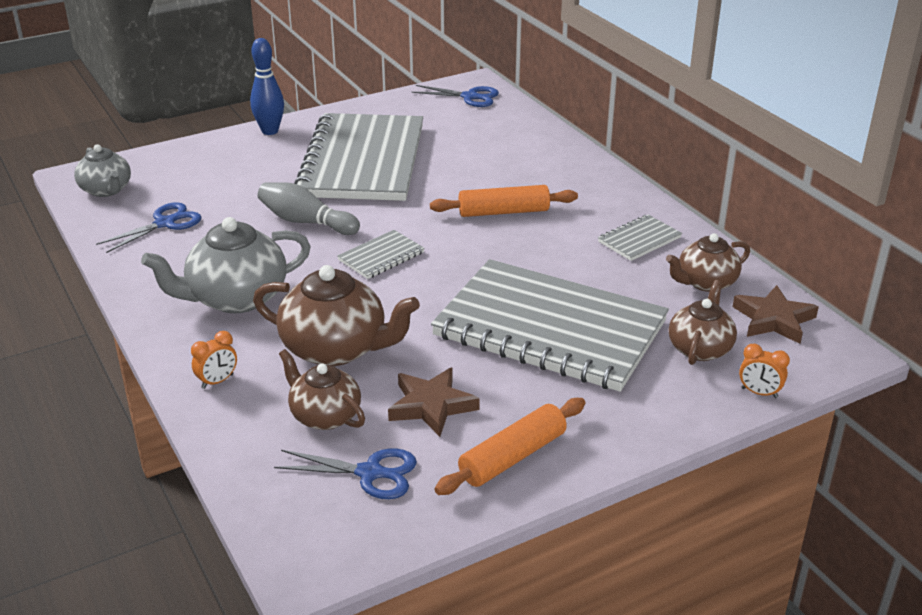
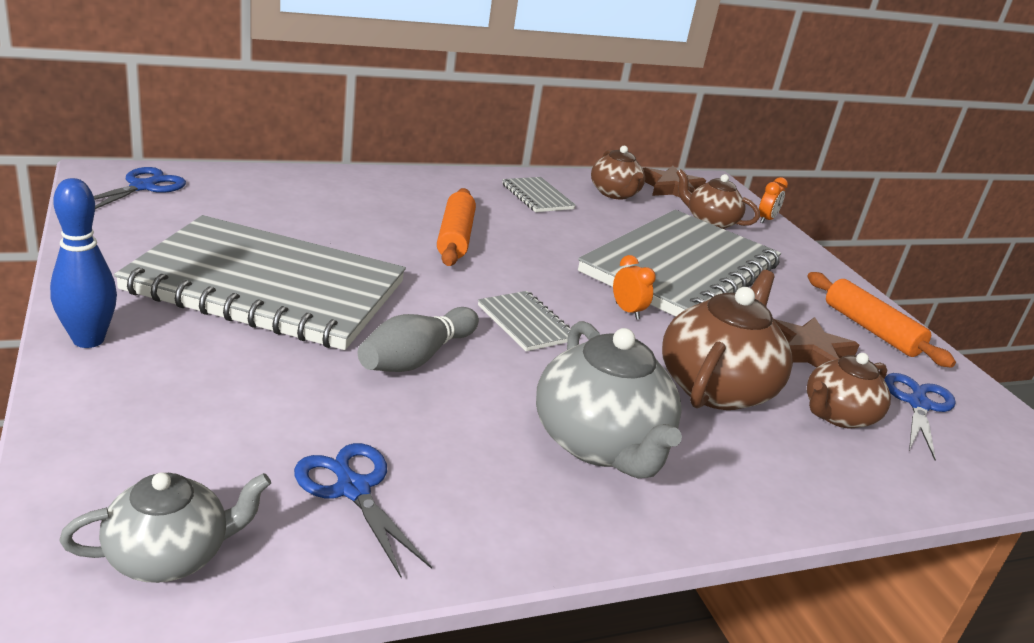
camera: 85 degrees left, 5 degrees down
orange clock [191,331,237,389] -> orange clock moved to [613,255,656,319]

